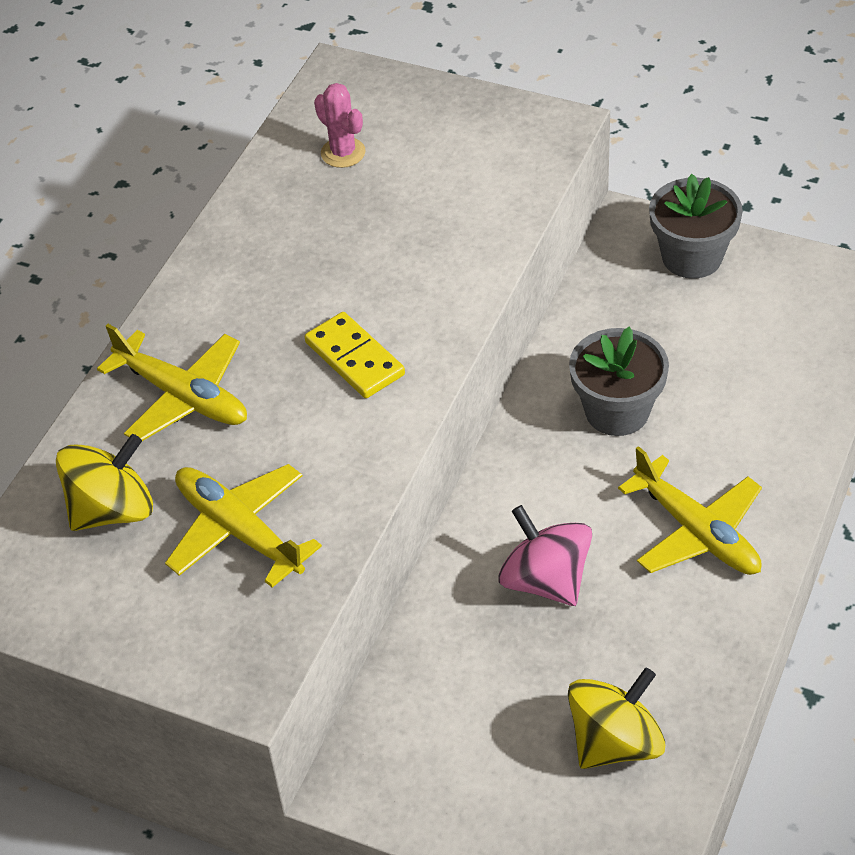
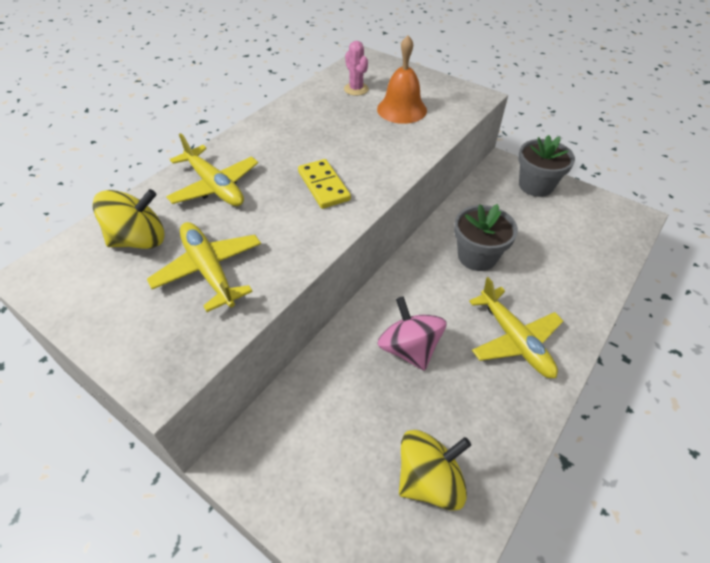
camera: 10 degrees right, 0 degrees up
none -> orange bell [377,35,427,124]

